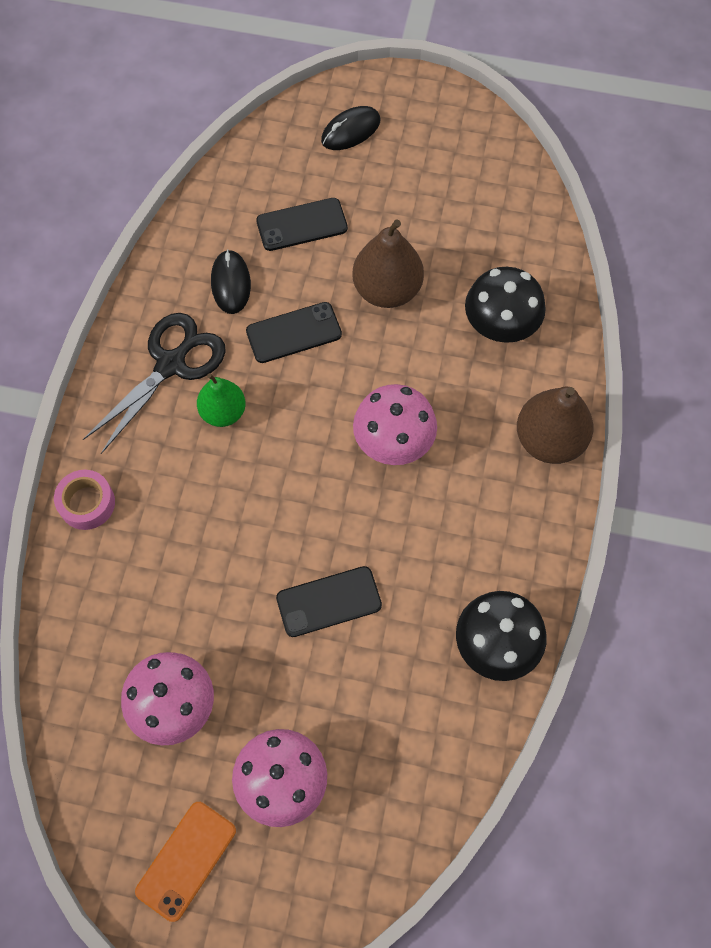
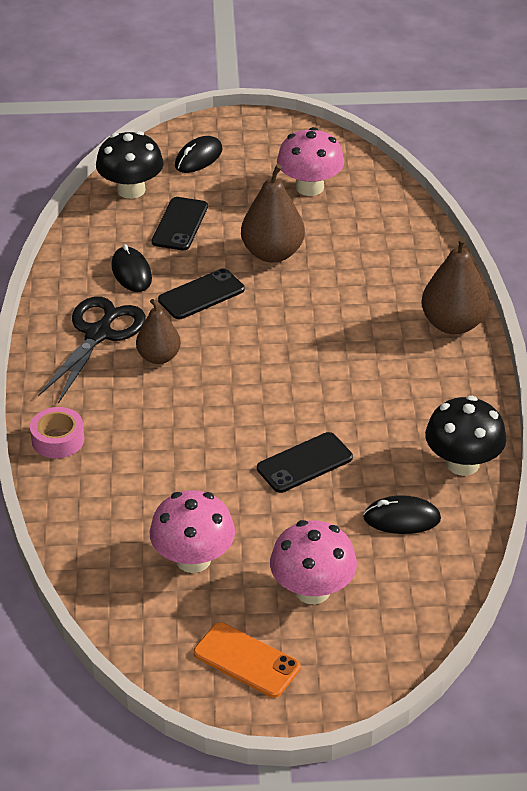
camera: 15 degrees left, 25 degrees down
orange phone [135,802,236,922] -> orange phone turned 75 degrees counterclockwise [193,622,300,698]
green pear [197,373,246,427] -> brown pear [136,299,181,364]
black phone [256,198,348,251] -> black phone turned 45 degrees counterclockwise [152,197,208,250]
pink mushroom [353,384,437,465] -> pink mushroom moved to [277,127,344,196]
black mushroom [465,267,546,343] -> black mushroom moved to [96,131,164,199]
none -> black mouse [363,495,441,534]

